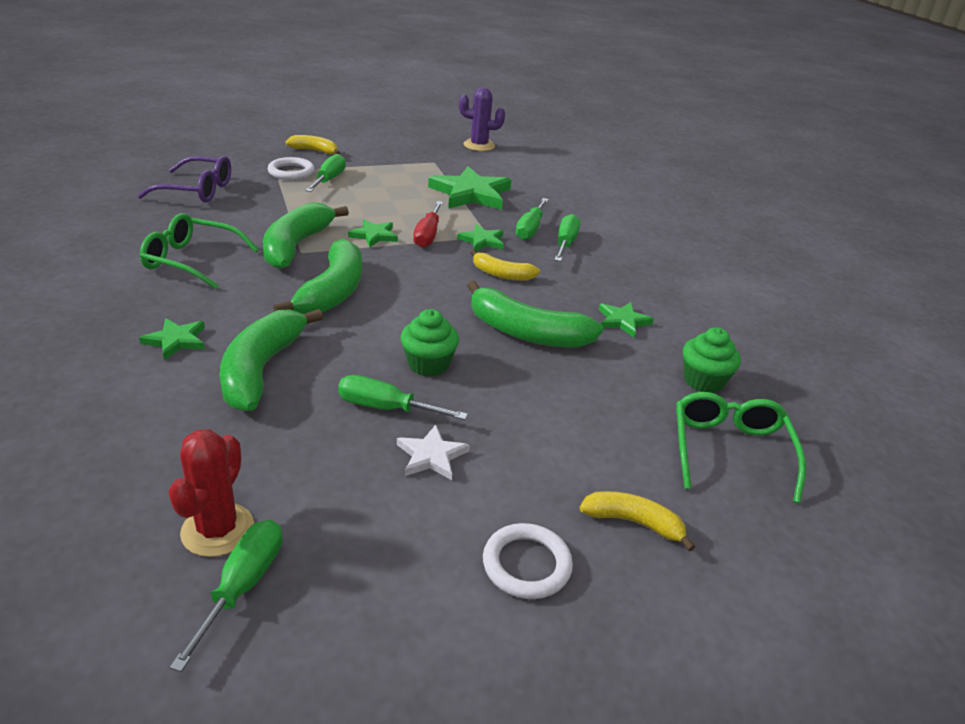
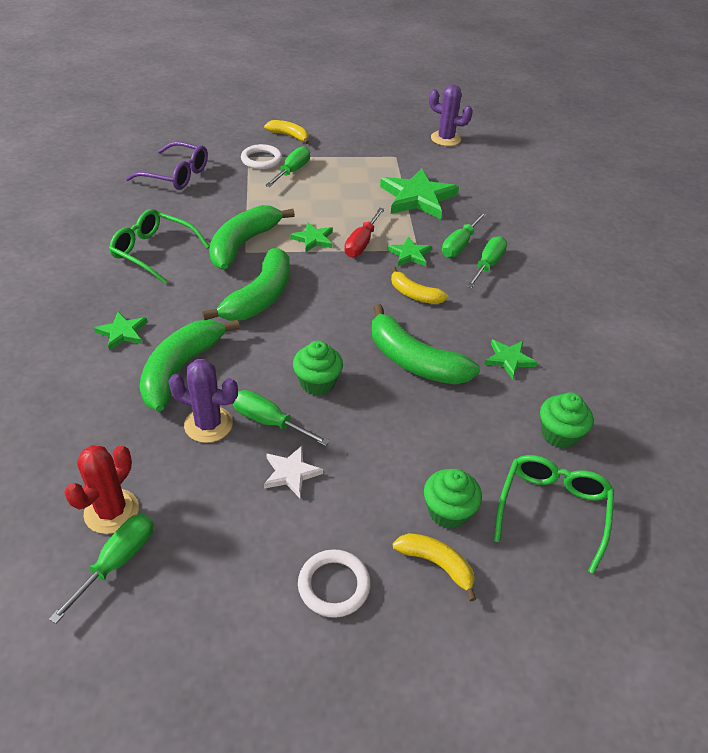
camera: 15 degrees right, 10 degrees up
none -> purple cactus [168,359,238,443]
none -> green cupcake [424,469,482,529]

